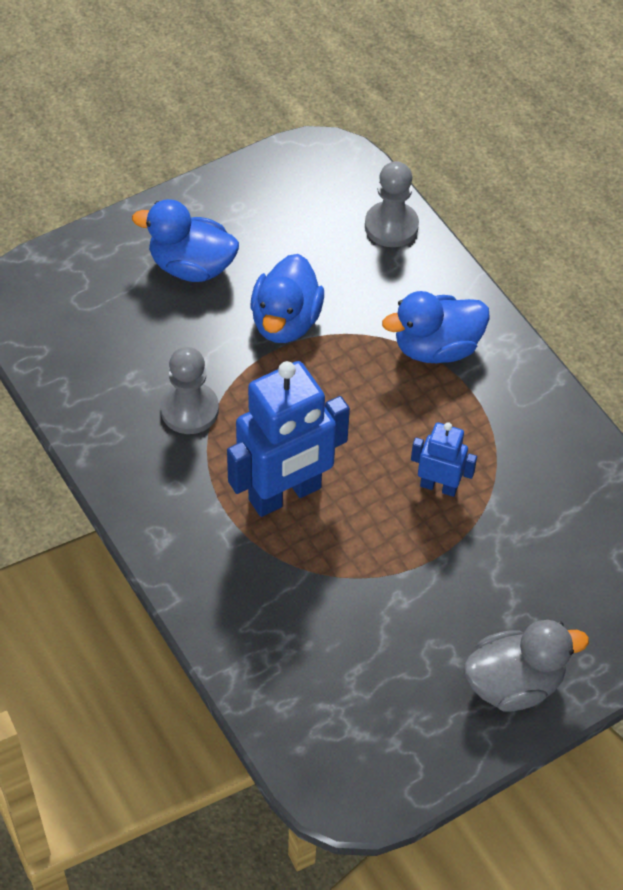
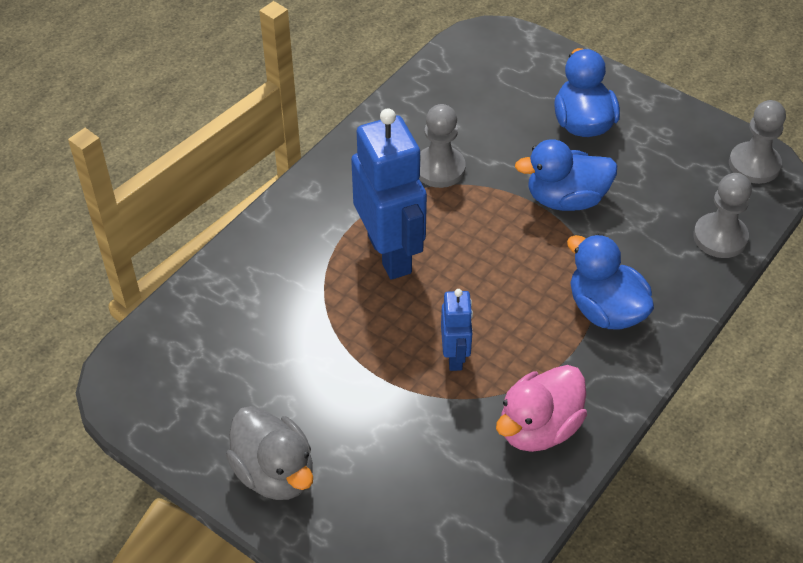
camera: 70 degrees right, 5 degrees down
blue robot [227,361,350,517] -> blue robot turned 150 degrees counterclockwise [351,108,427,280]
none -> pink duck [496,365,587,452]
none -> grey pawn [729,100,786,184]

